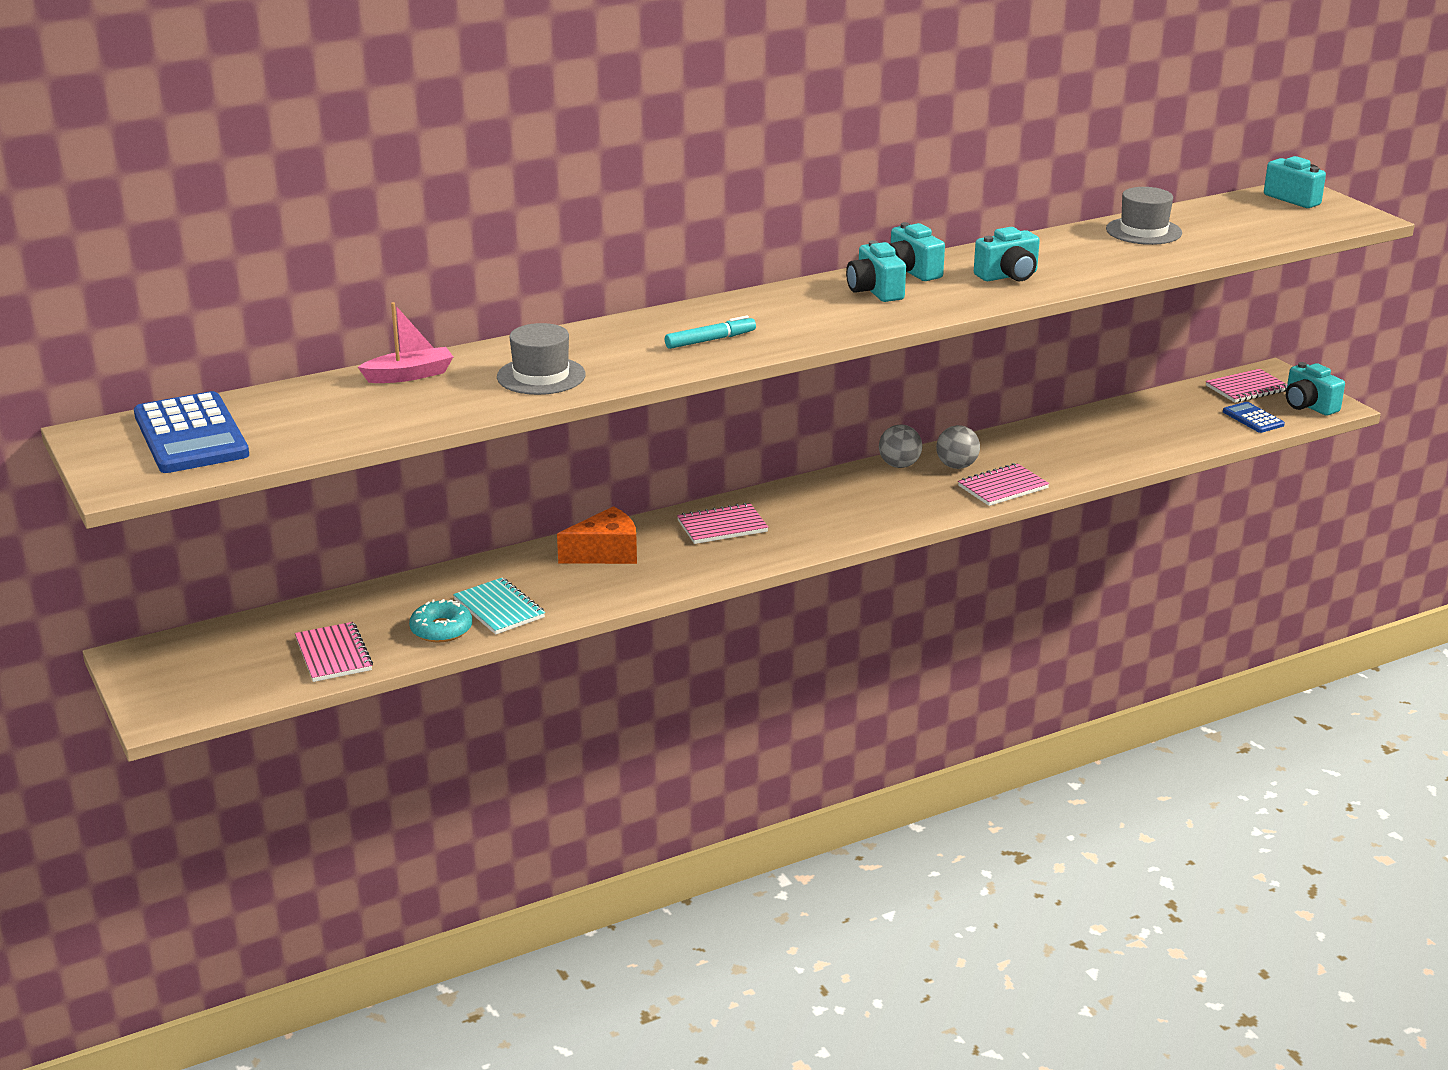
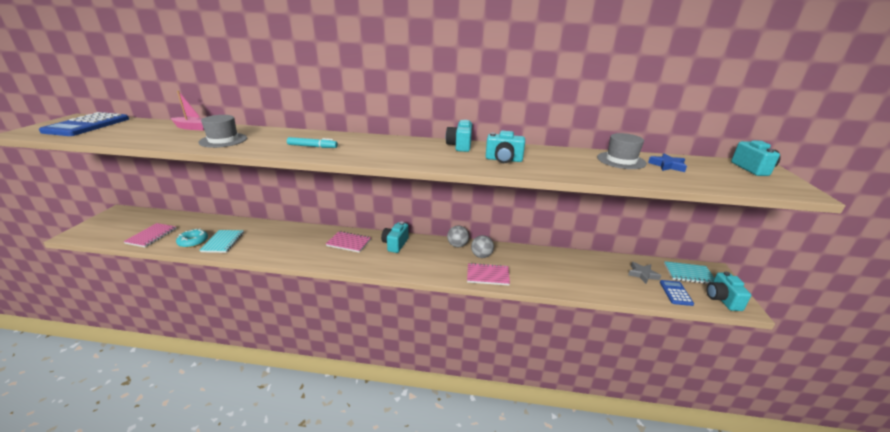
camera: 35 degrees right, 0 degrees up
orange cheese [557,506,637,564] -> none
turquoise camera [846,240,906,302] -> turquoise camera moved to [381,222,409,253]
pink notebook [1206,369,1287,403] -> turquoise notebook [664,261,715,284]
none -> grey star [628,262,661,284]
none -> blue star [648,154,687,172]

